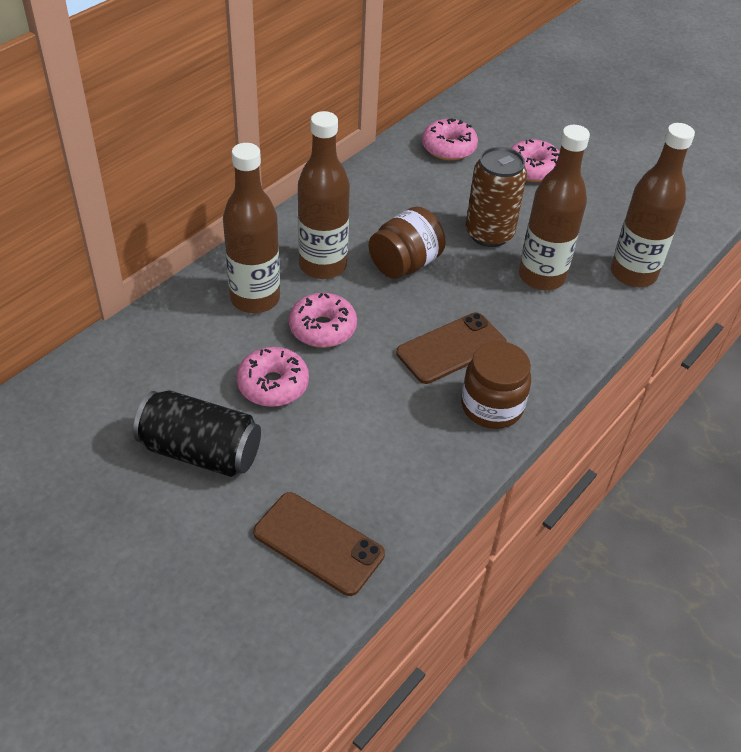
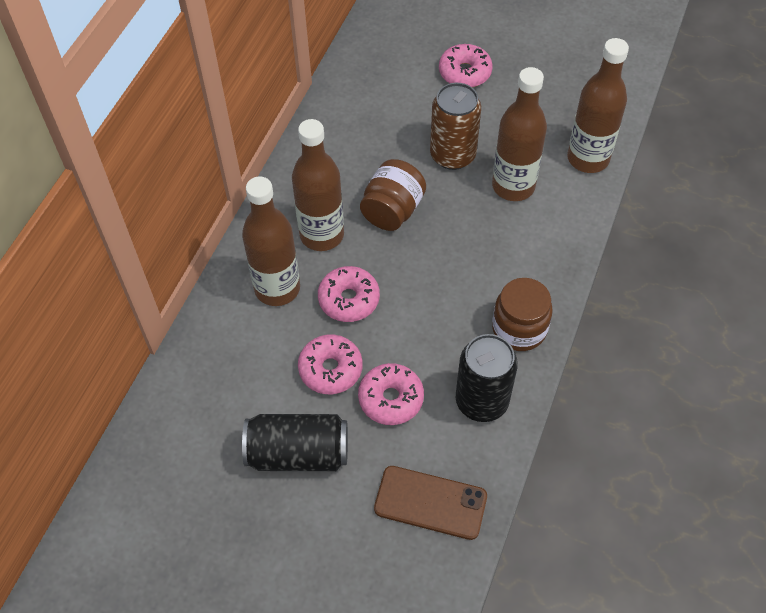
camera: 15 degrees left, 10 degrees up
brown phone [396,312,507,384] -> none
pink donut [422,118,478,161] -> pink donut moved to [358,363,424,425]
none -> black can [456,334,518,422]

